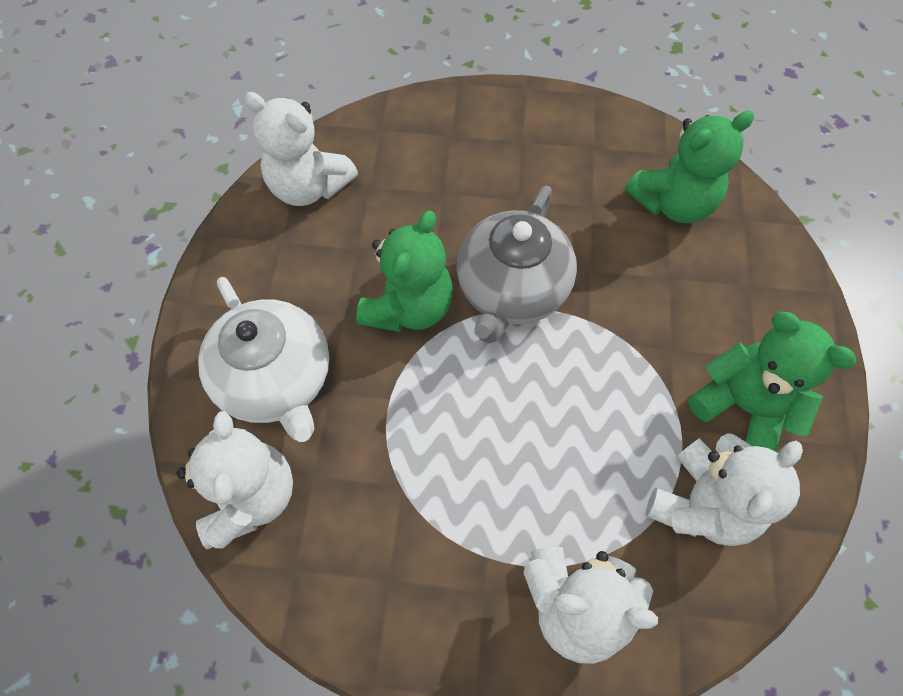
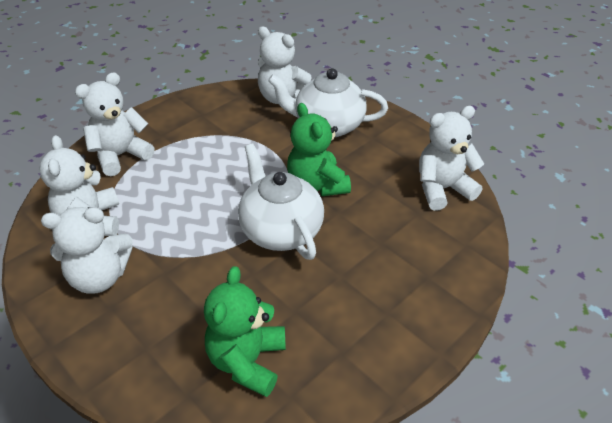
camera: 130 degrees right, 20 degrees down
grey teapot [457,186,577,343] -> white teapot [238,143,324,260]
green teddy bear [688,312,857,452] -> white teddy bear [41,207,133,294]

